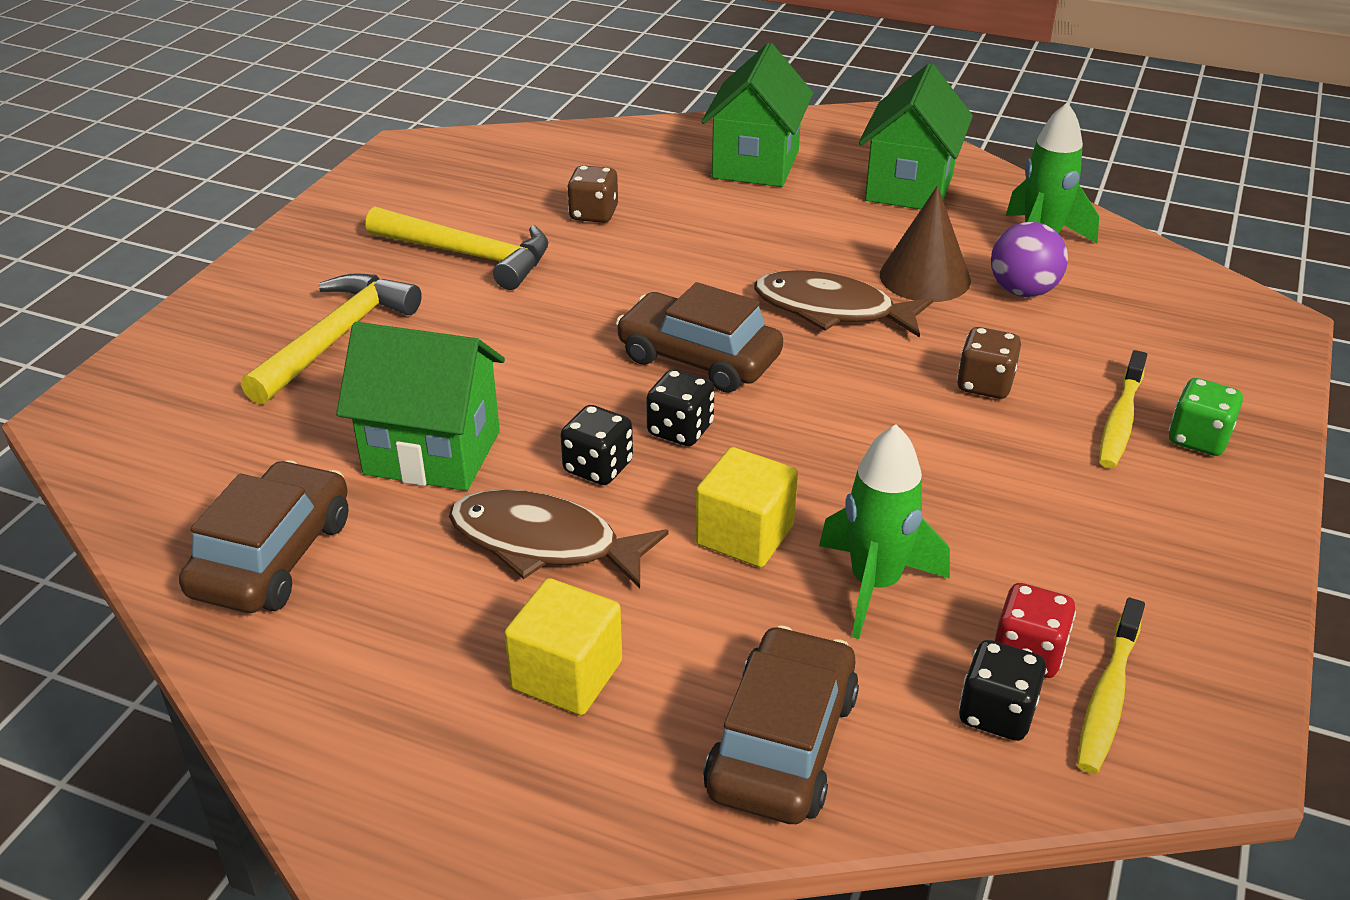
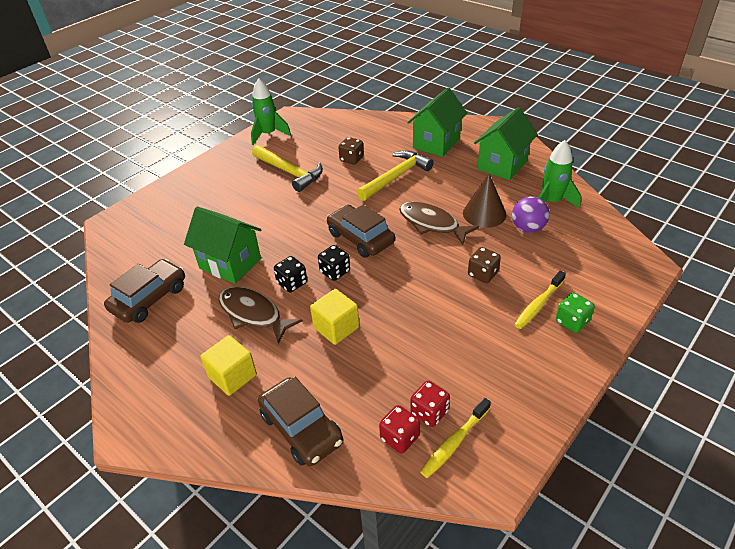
camera: 20 degrees right, 5 degrees up
yellow hammer [241,273,422,405] -> yellow hammer moved to [357,150,434,201]
brown car [703,625,859,824] -> brown car turned 105 degrees clockwise [258,377,343,466]
green rocket [819,424,950,639] -> green rocket moved to [251,78,291,145]
black dice [959,640,1046,741] -> red dice [379,405,420,454]

